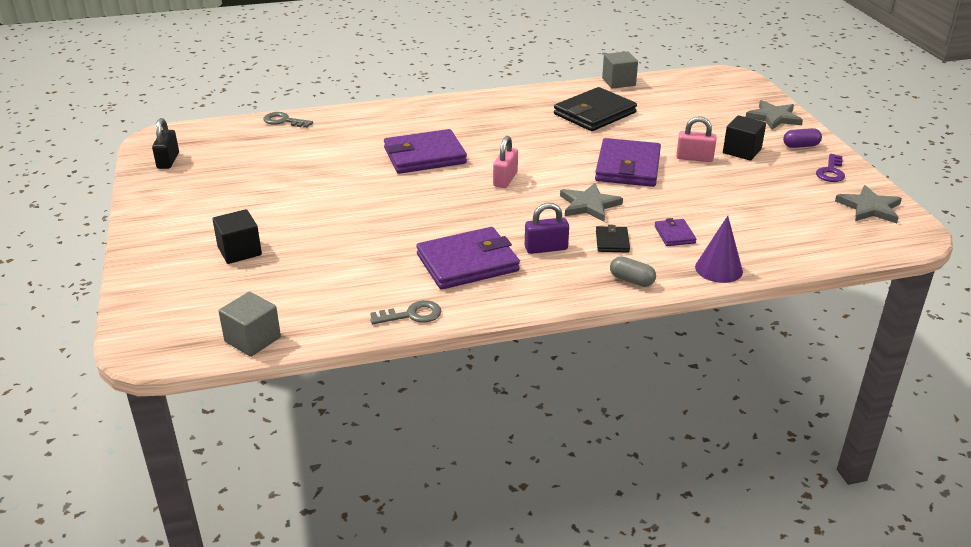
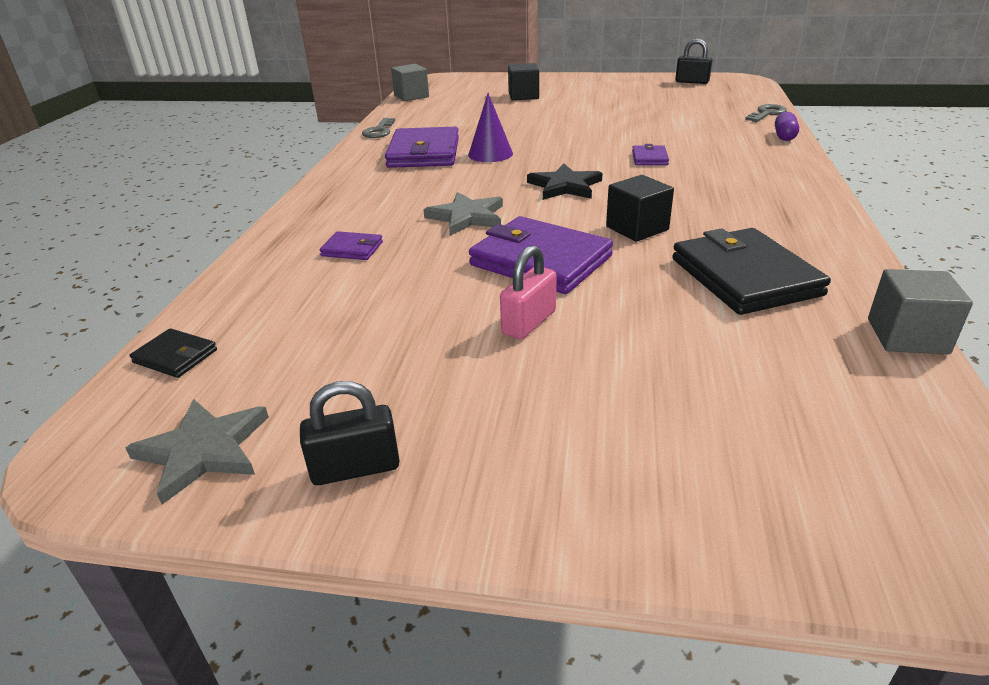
camera: 115 degrees right, 0 degrees up
purple wallet [384,129,467,174] -> purple wallet [632,144,669,165], size x0.47
pink padlock [493,136,518,188] -> black star [527,163,602,200]
purple padlock [525,203,569,254] -> none
black wallet [596,225,630,253] -> black wallet moved to [130,328,217,378]
grey capsule [610,256,656,287] -> none
purple cone [695,216,743,283] -> purple cone moved to [468,93,513,162]
black cube [723,115,766,161] -> black cube moved to [606,175,674,242]
grey star [746,100,803,130] -> none
purple capsule [783,128,822,148] -> purple capsule moved to [775,112,799,141]
purple key [816,154,845,182] -> black padlock [300,381,400,485]

